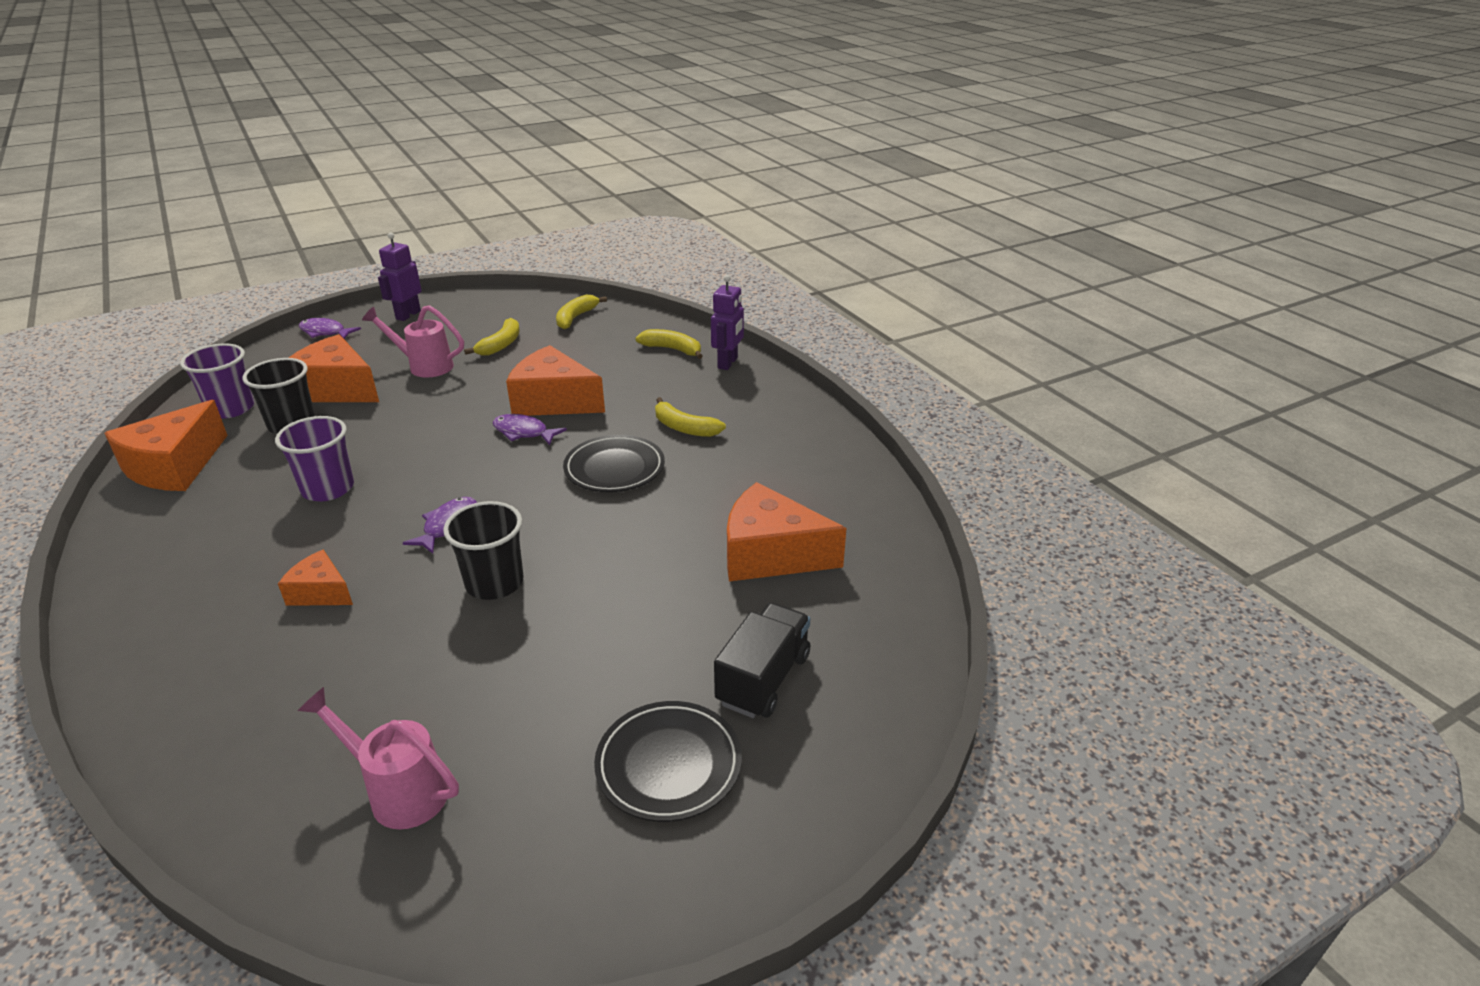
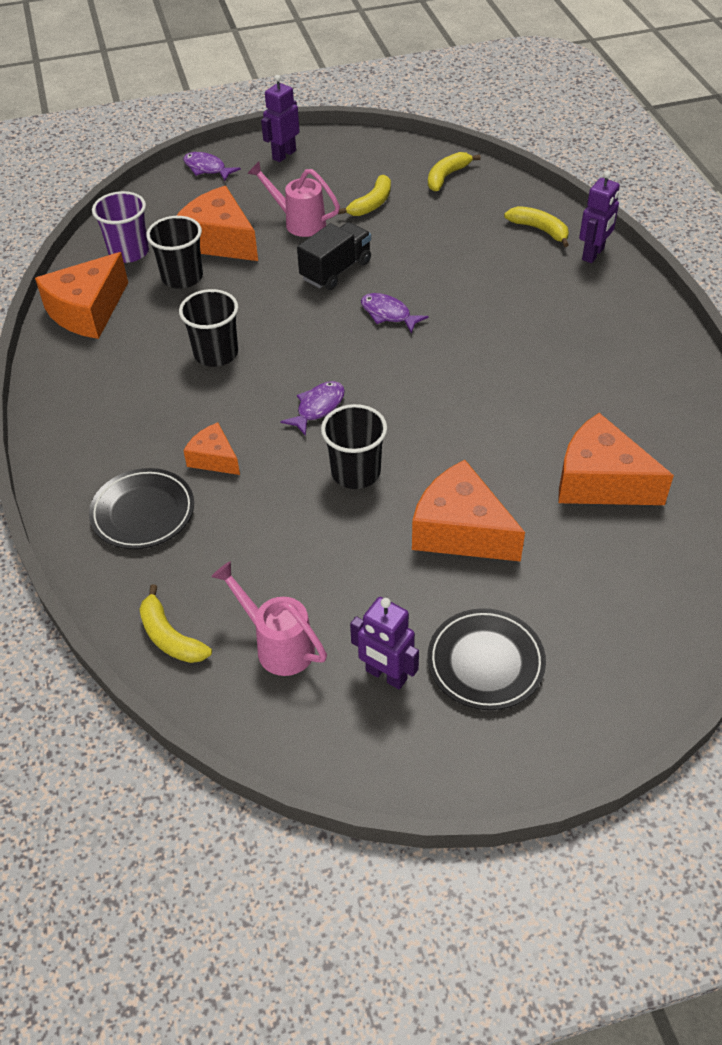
camera: 15 degrees right, 15 degrees up
purple cup [275,416,354,501] -> black cup [179,289,238,367]
orange cheese [506,345,605,416] -> orange cheese moved to [412,460,525,562]
black plate [563,435,665,492] -> black plate moved to [89,468,194,549]
yellow banana [655,397,726,437] -> yellow banana moved to [139,584,212,663]
black truck [714,603,811,718] -> black truck moved to [297,222,371,290]
none -> purple robot [350,597,419,689]

